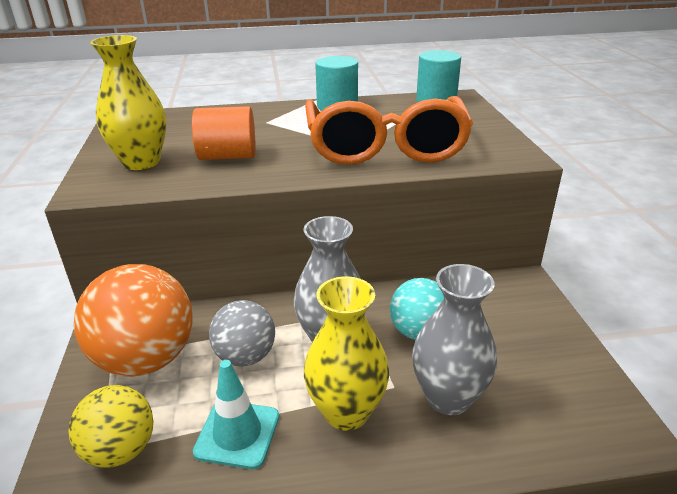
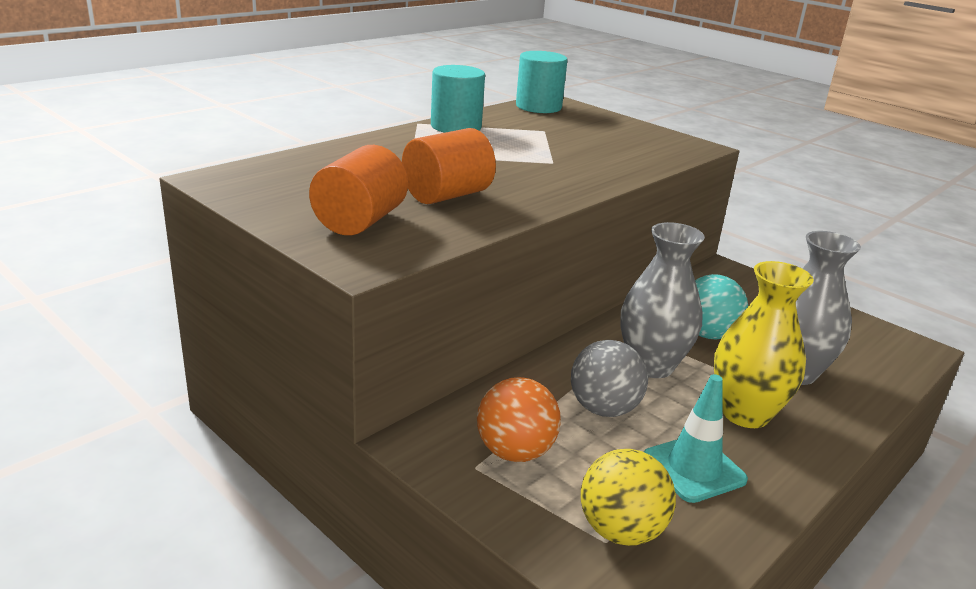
camera: 40 degrees left, 5 degrees down
orange ball [74,264,193,377] -> orange ball [477,377,561,462], size x0.60
yellow vase [90,35,166,170] -> orange cylinder [309,145,408,235]
orange glasses [305,96,473,165] -> none

